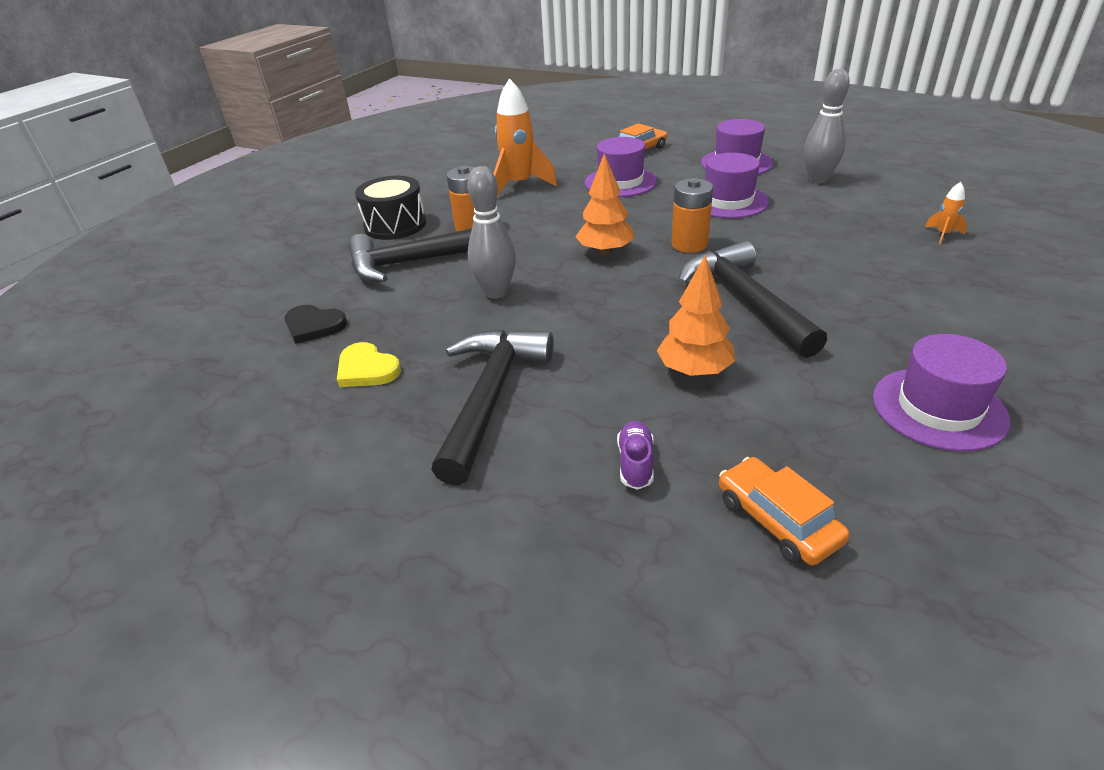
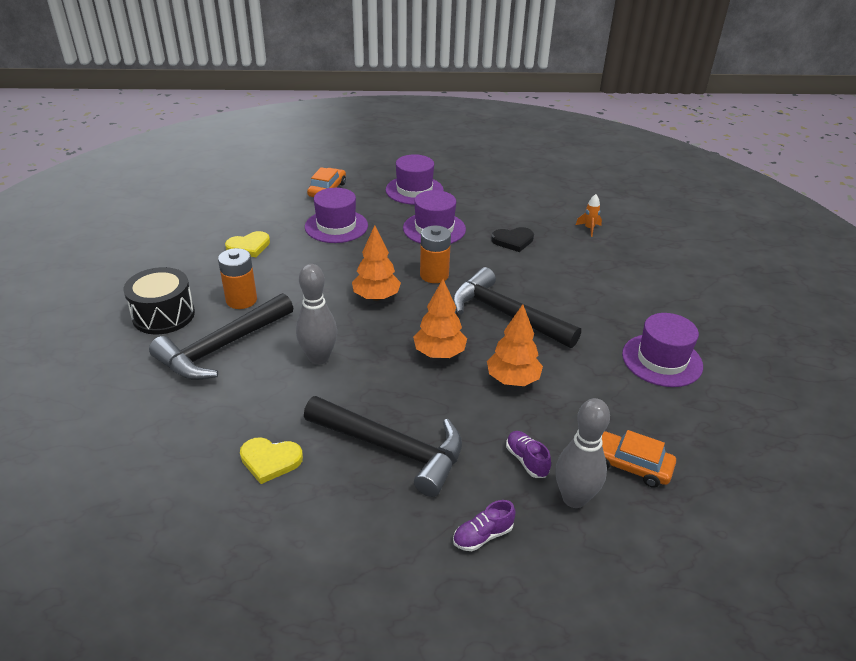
camera: 35 degrees left, 0 degrees up
black heart [285,305,347,344] -> black heart moved to [491,227,534,252]
black hammer [431,329,554,486] -> black hammer turned 135 degrees clockwise [304,396,462,497]
orange rocket [493,78,557,196] -> yellow heart [225,231,270,257]
grey bowling pin [804,69,850,184] -> grey bowling pin moved to [555,398,610,508]
none -> orange tree [413,279,467,358]
none -> purple shoe [453,500,515,551]

